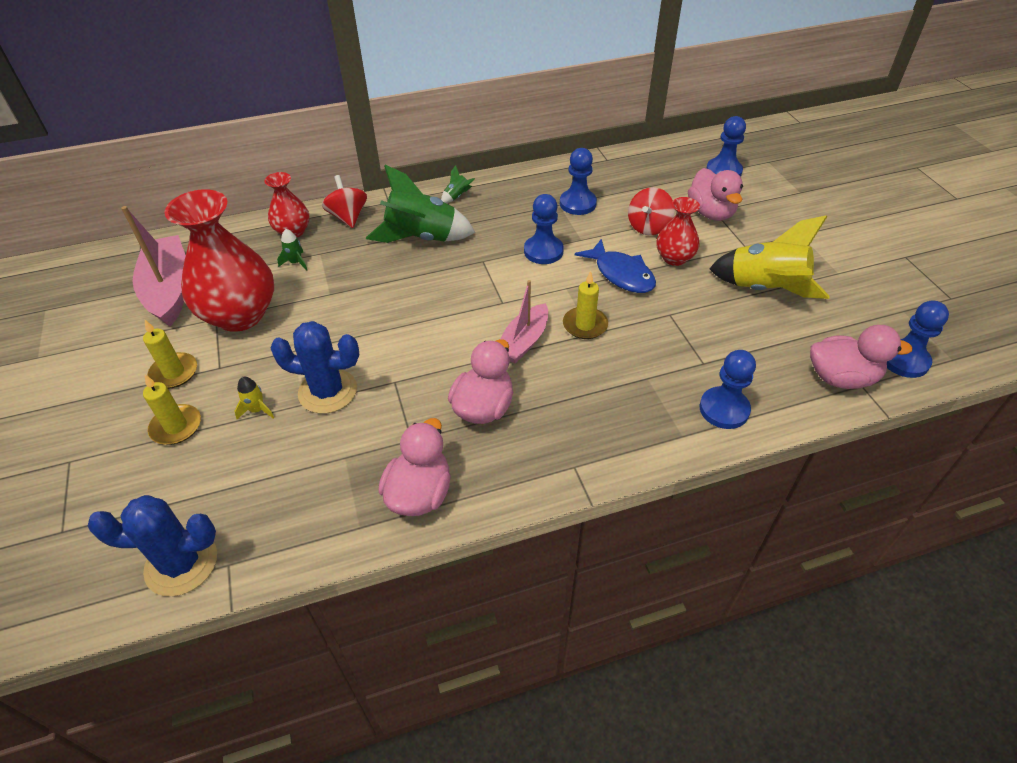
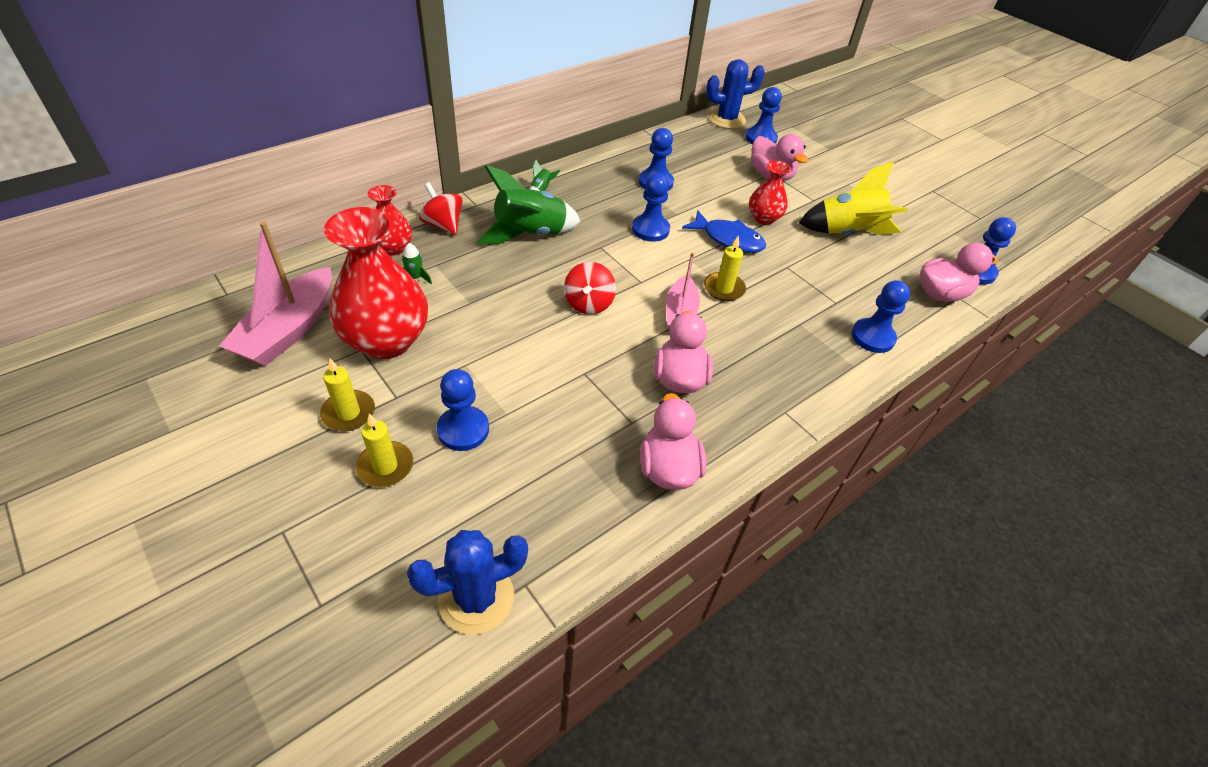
camera: 25 degrees left, 0 degrees up
pink boat [121,206,186,326] -> pink boat turned 120 degrees counterclockwise [219,221,332,366]
yellow rocket [234,377,274,419] -> blue pawn [437,369,489,451]
blue cactus [270,321,359,414] -> blue cactus moved to [706,59,765,129]
red spinning top [628,187,675,235] -> red spinning top moved to [564,262,616,315]

